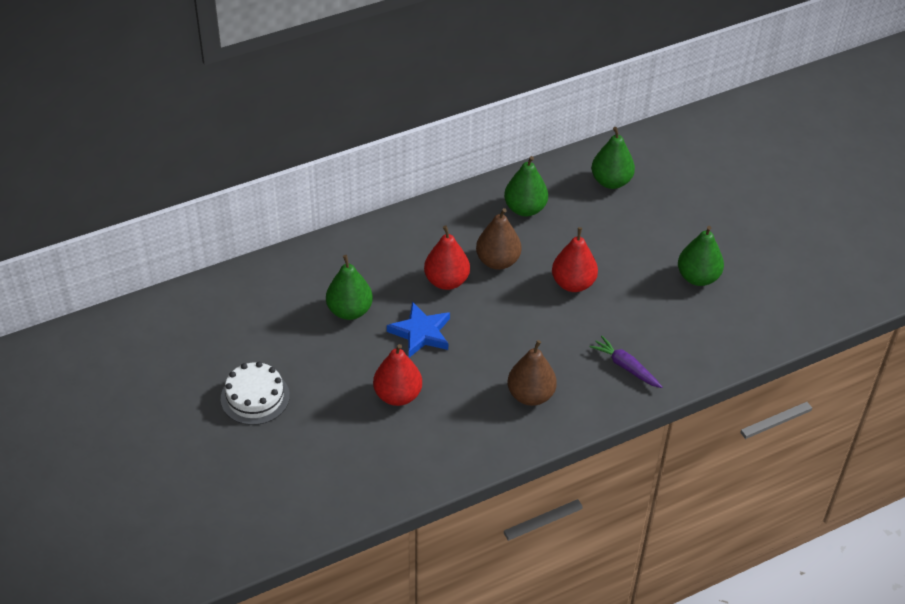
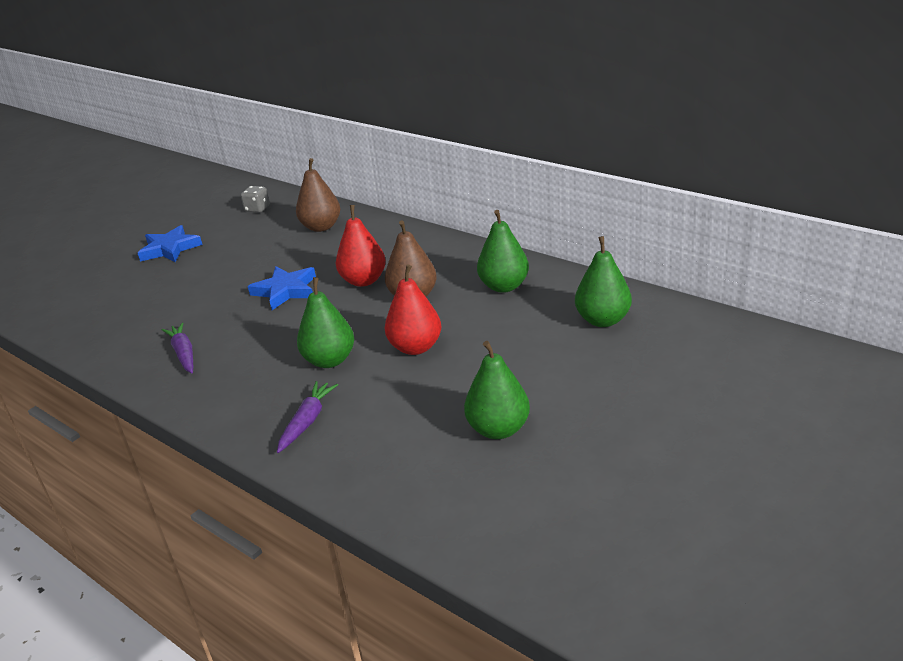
camera: 70 degrees right, 15 degrees down
white cake [221,362,290,425] -> blue star [138,225,203,262]
green pear [326,255,373,320] -> green pear moved to [297,277,354,368]
red pear [373,344,422,406] -> none
brown pear [508,340,557,406] -> brown pear moved to [296,158,340,232]
none -> purple carrot [162,322,193,373]
none -> grey dice [241,186,270,213]

